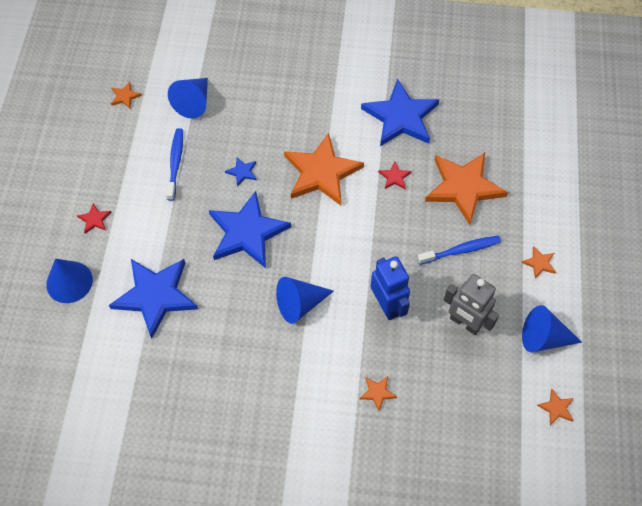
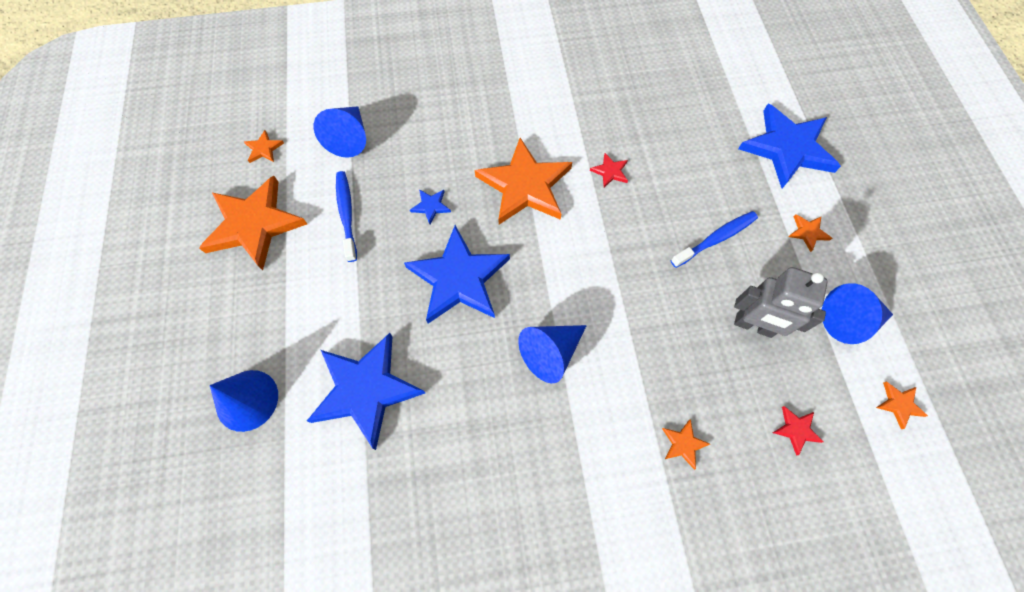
camera: 15 degrees left, 5 degrees up
red star [77,203,112,234] -> red star moved to [773,406,823,456]
blue star [361,79,439,146] -> blue star moved to [738,104,841,188]
blue robot [370,256,410,320] -> none
orange star [425,153,508,225] -> orange star moved to [199,176,307,270]

